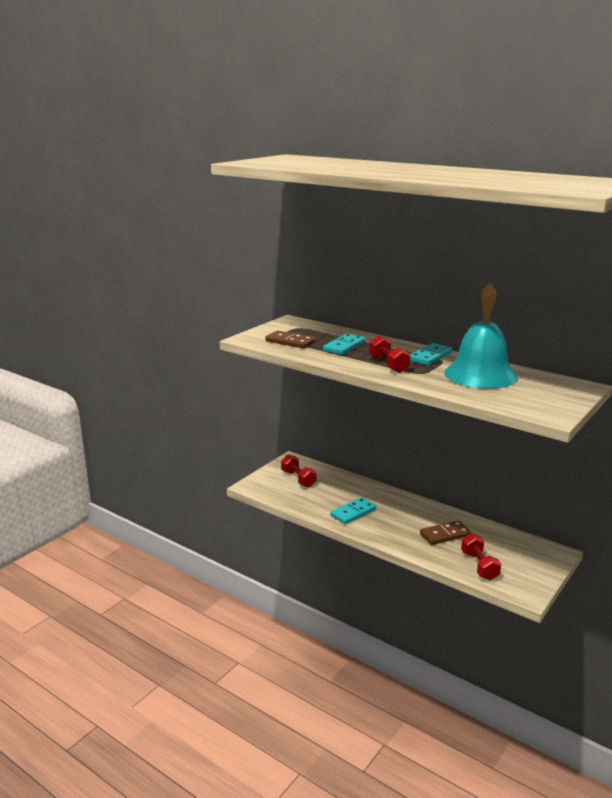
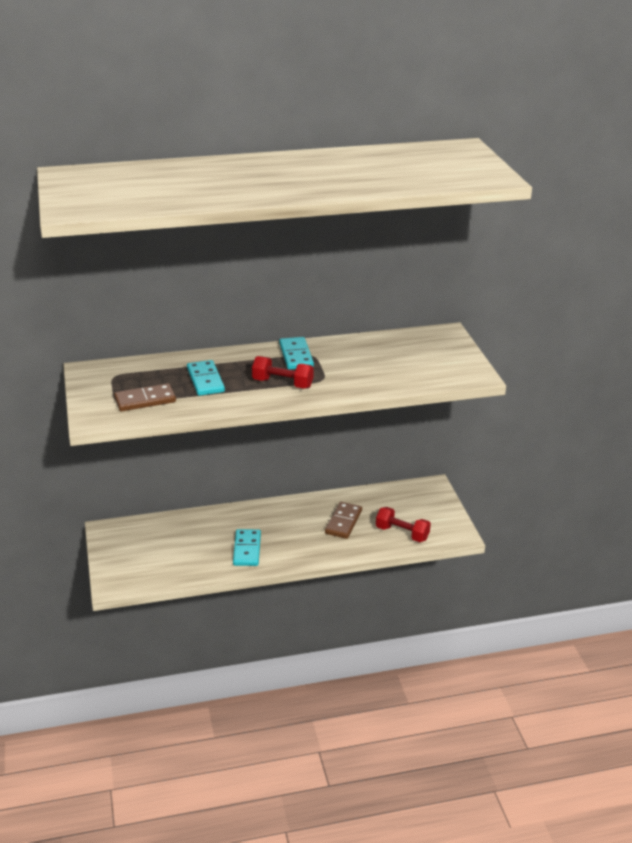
camera: 50 degrees left, 10 degrees up
red dumbbell [281,454,316,487] -> none
turquoise bell [445,283,518,389] -> none

